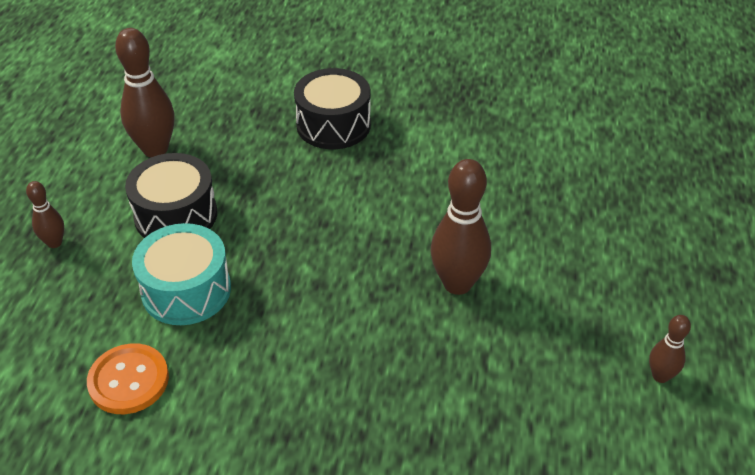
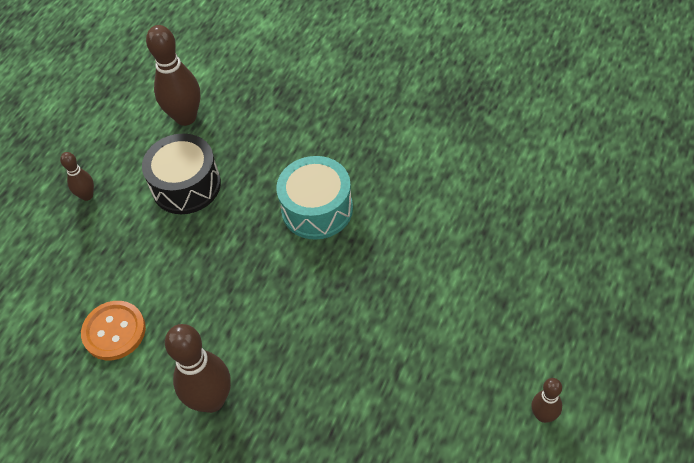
camera: 20 degrees right, 10 degrees up
turquoise drum [132,223,231,325] -> turquoise drum moved to [276,156,353,240]
black drum [294,68,371,149] -> none
brown bowling pin [430,159,491,295] -> brown bowling pin moved to [165,324,231,413]

